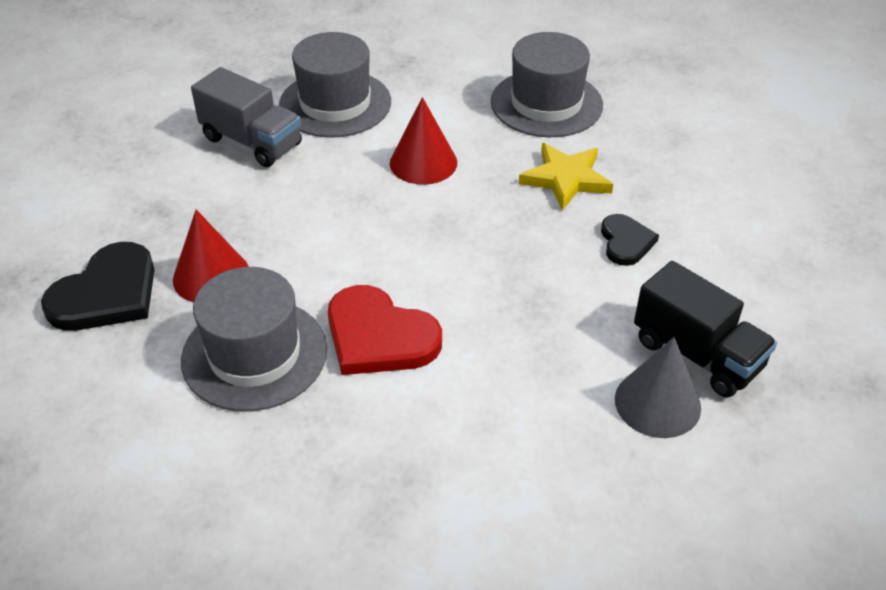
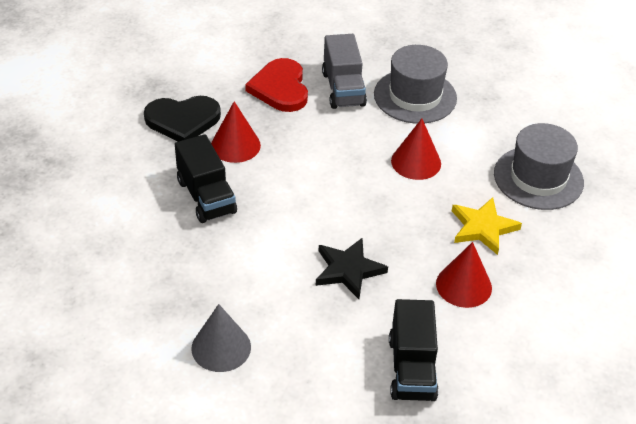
camera: 45 degrees right, 0 degrees up
grey hat [181,267,327,411] -> black truck [175,134,237,223]
red heart [328,285,442,375] -> red heart moved to [245,58,308,112]
black heart [601,214,659,266] -> red cone [436,242,492,308]
grey cone [615,337,701,438] -> grey cone moved to [191,304,251,372]
none -> black star [316,238,388,299]

